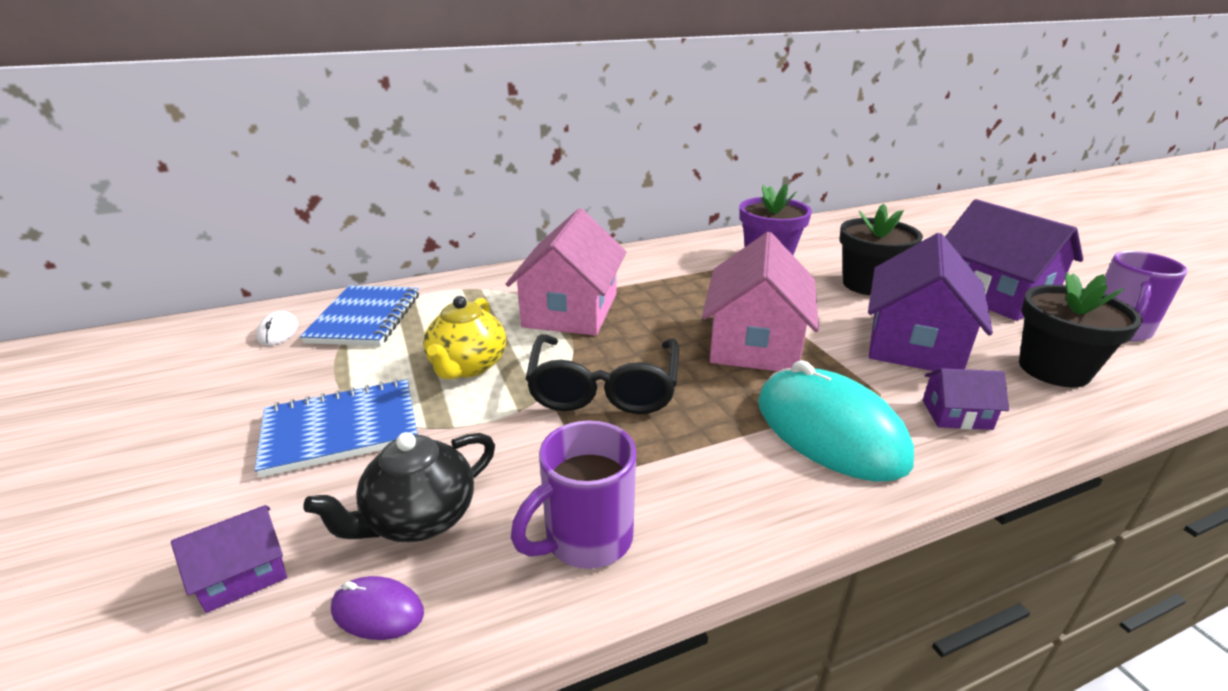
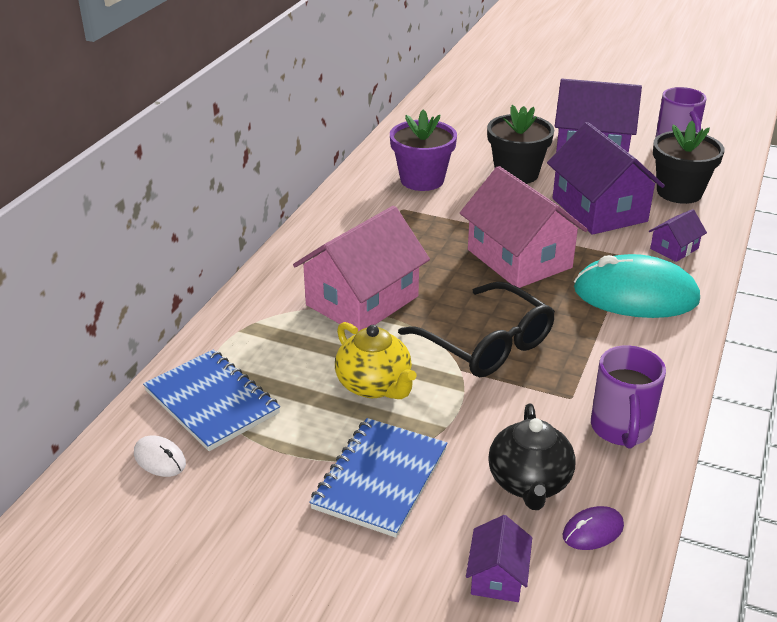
camera: 45 degrees left, 5 degrees up
pink house [506,208,627,336] -> pink house turned 75 degrees clockwise [293,206,430,331]

